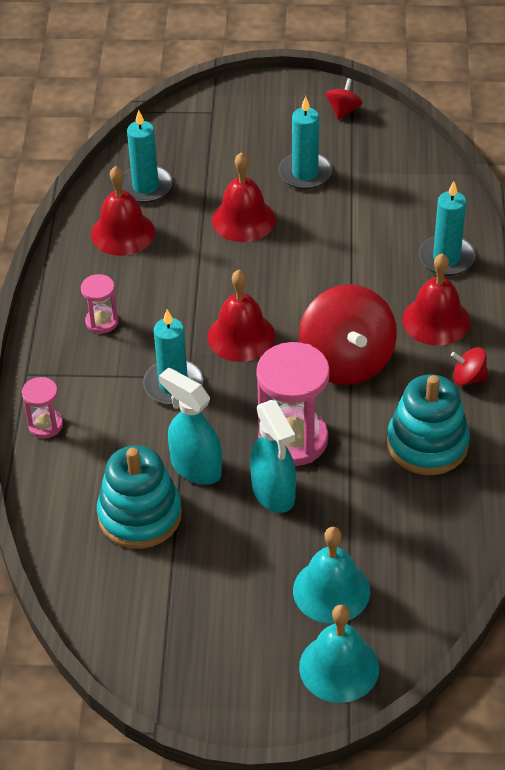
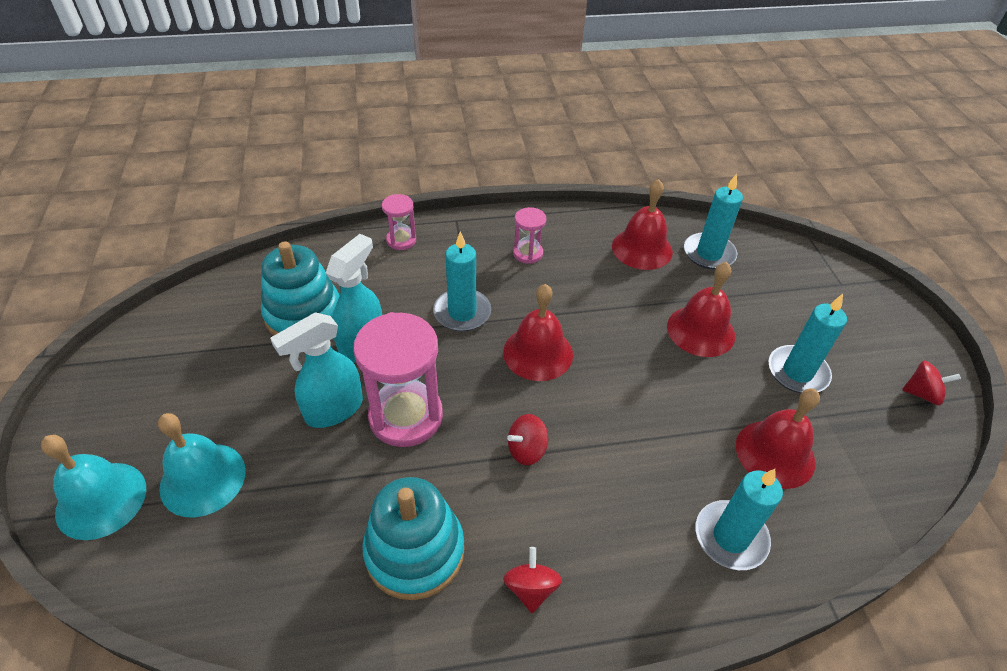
camera: 75 degrees right, 0 degrees up
red spinning top [299,284,397,385] -> red spinning top [507,414,548,465], size x0.44
red bell [402,253,470,346] -> red bell moved to [736,389,820,489]

